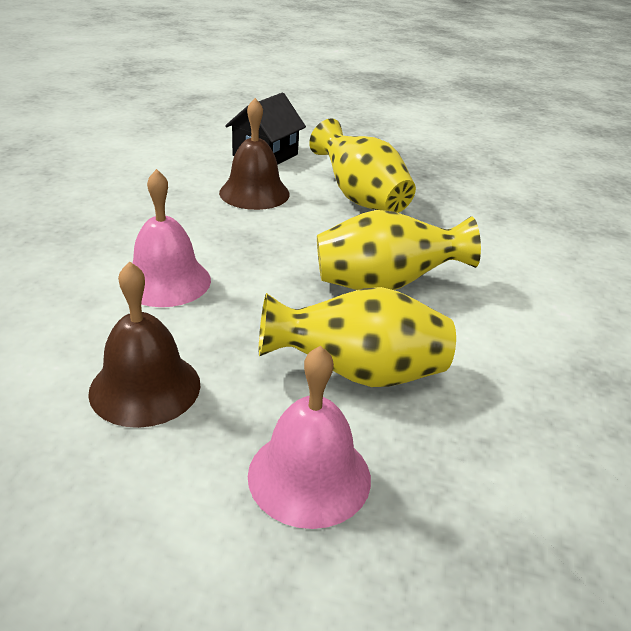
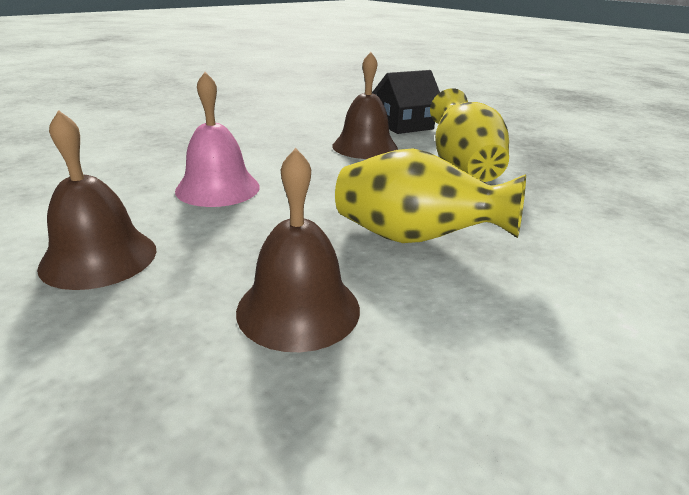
camera: 30 degrees right, 5 degrees down
pink bell [248,346,371,529] -> none
yellow vase [259,287,456,387] -> brown bell [236,148,360,352]

